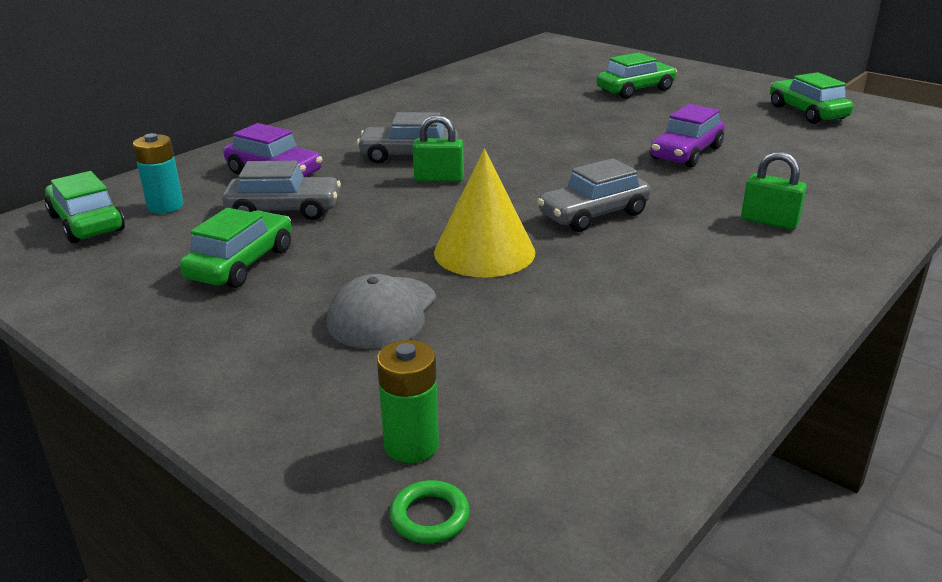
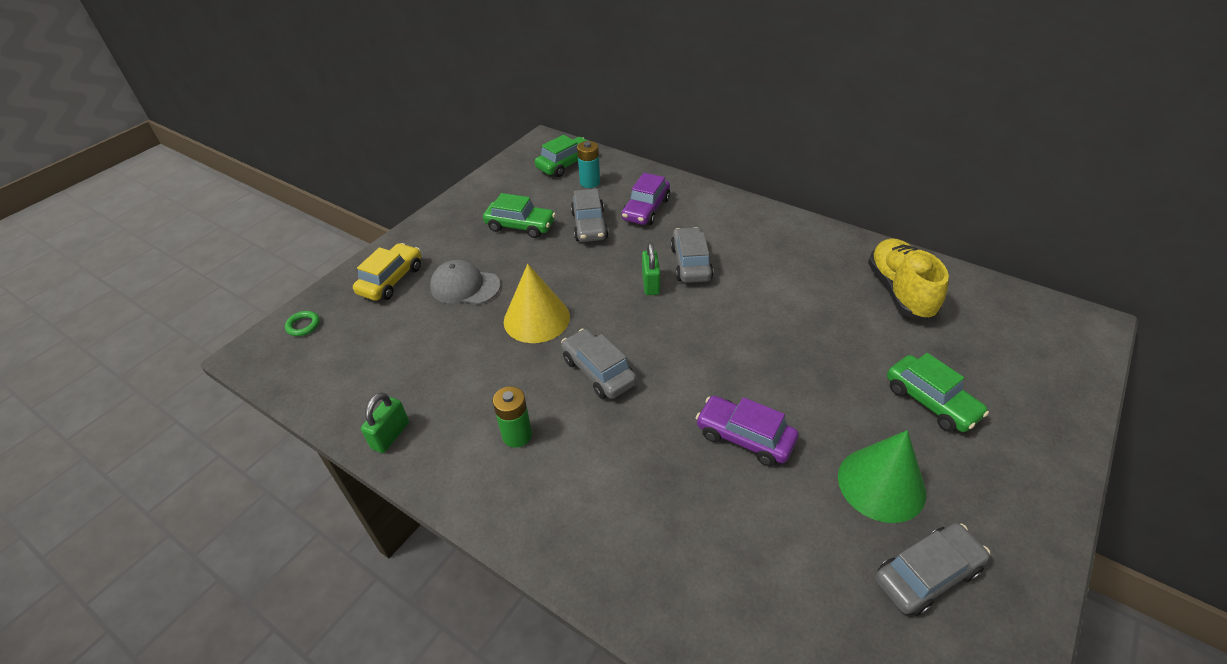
camera: 85 degrees right, 15 degrees up
green battery [377,340,439,463] -> green battery moved to [493,386,532,448]
green padlock [741,152,807,230] -> green padlock moved to [361,392,409,453]
green car [770,72,854,124] -> grey car [875,523,990,616]
none -> yellow car [353,243,421,301]
none -> green cone [838,430,926,523]
none -> yellow shoe [868,238,949,320]

